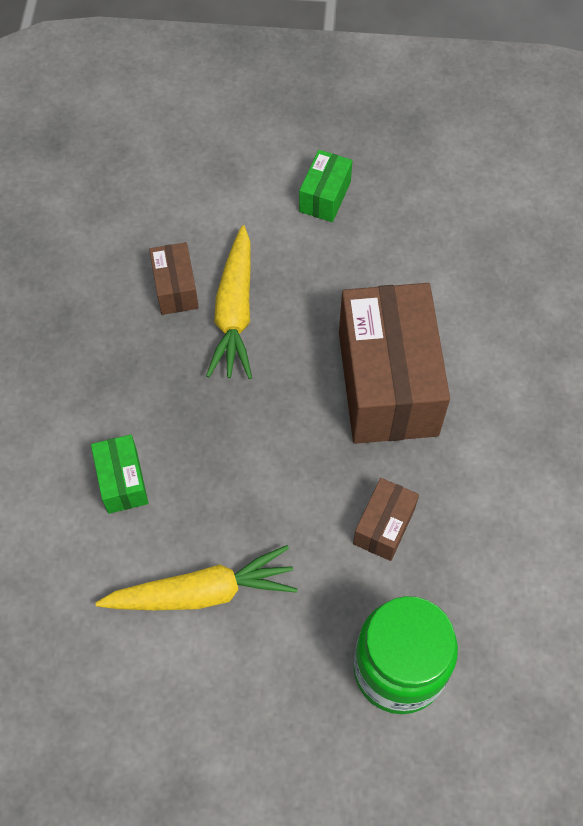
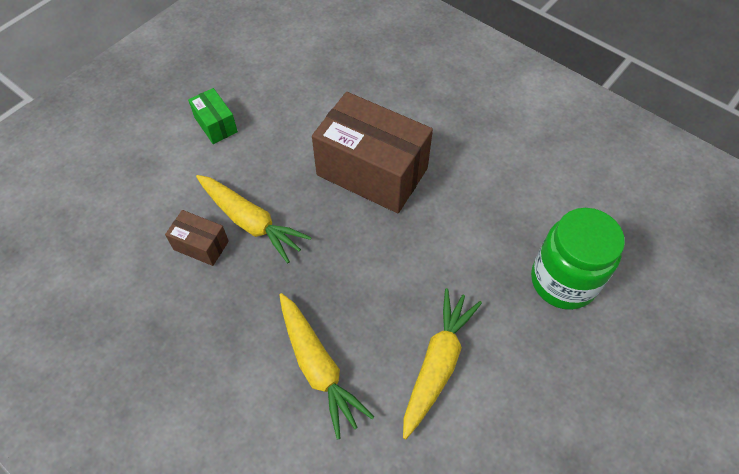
camera: 55 degrees left, 5 degrees down
green box [91,435,148,514] -> yellow carrot [279,293,374,439]
brown box [353,478,419,561] -> none

